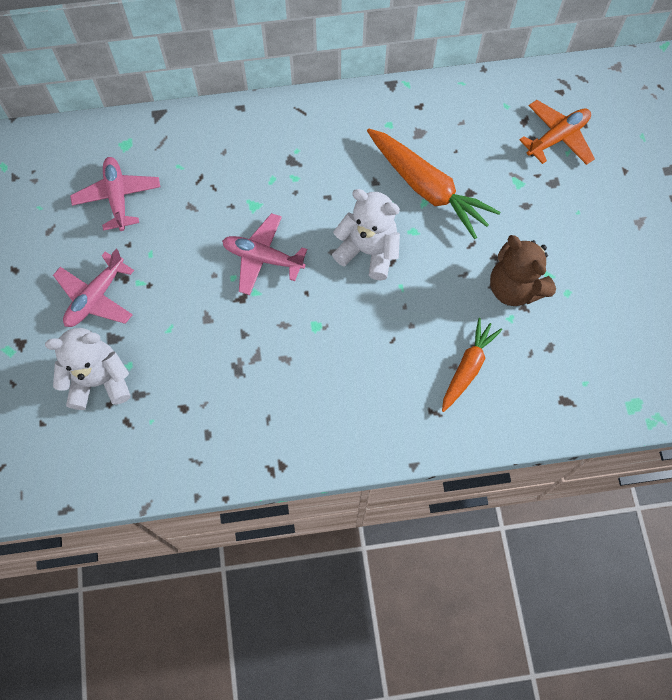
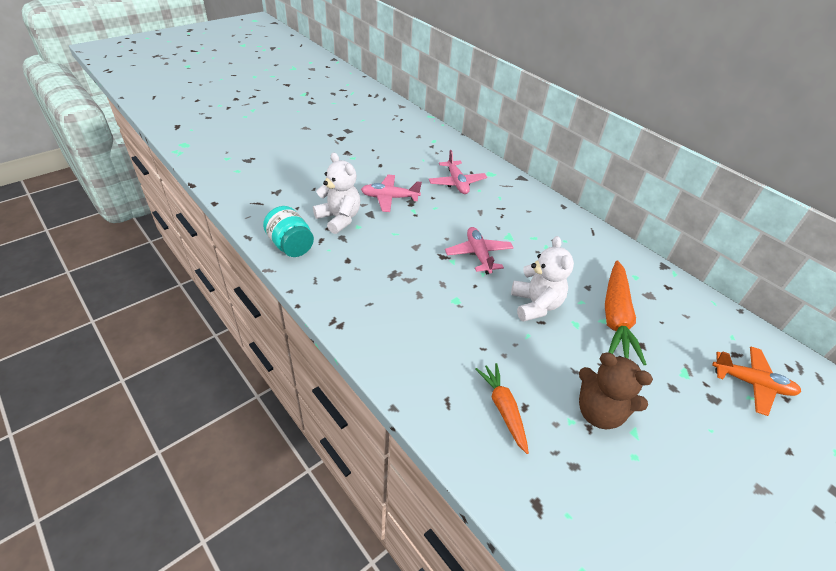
camera: 55 degrees right, 25 degrees down
pink plane [70,157,160,231] -> pink plane turned 120 degrees clockwise [429,150,487,194]
orange carrot [442,318,502,412] -> orange carrot turned 105 degrees counterclockwise [475,363,529,454]
brown teddy bear [490,235,556,306] -> brown teddy bear turned 75 degrees counterclockwise [579,352,653,429]
none -> turquoise jar [263,206,314,257]

